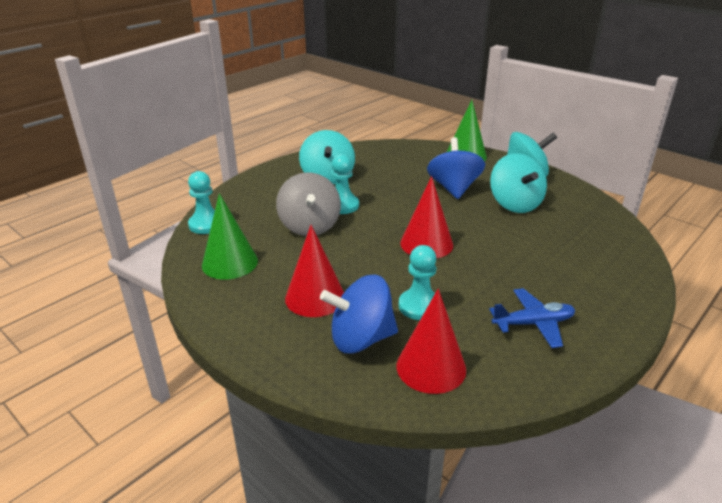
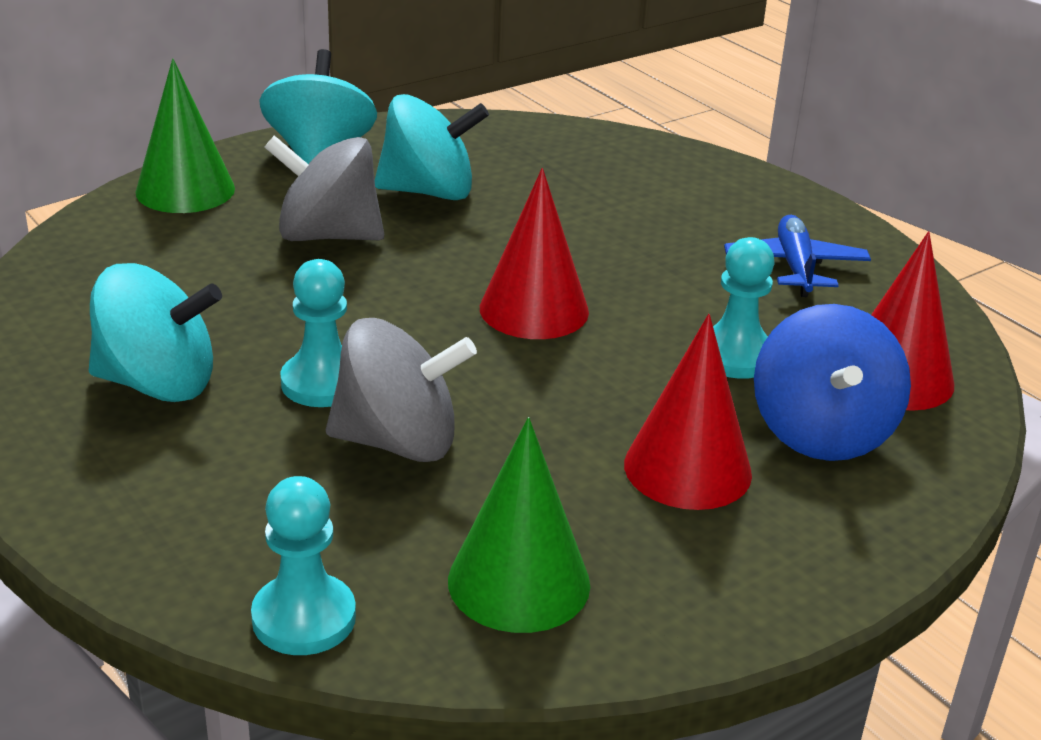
camera: 80 degrees left, 0 degrees up
blue spinning top [427,137,485,199] -> grey spinning top [264,135,384,241]

